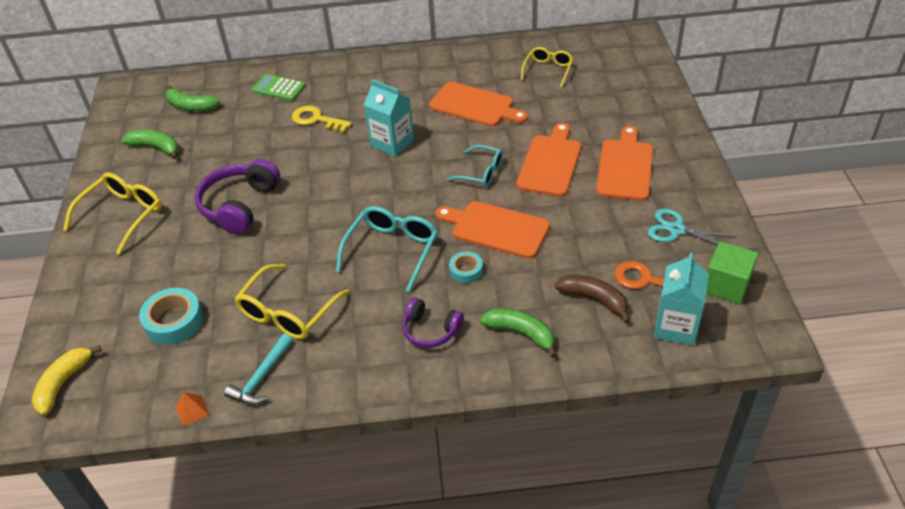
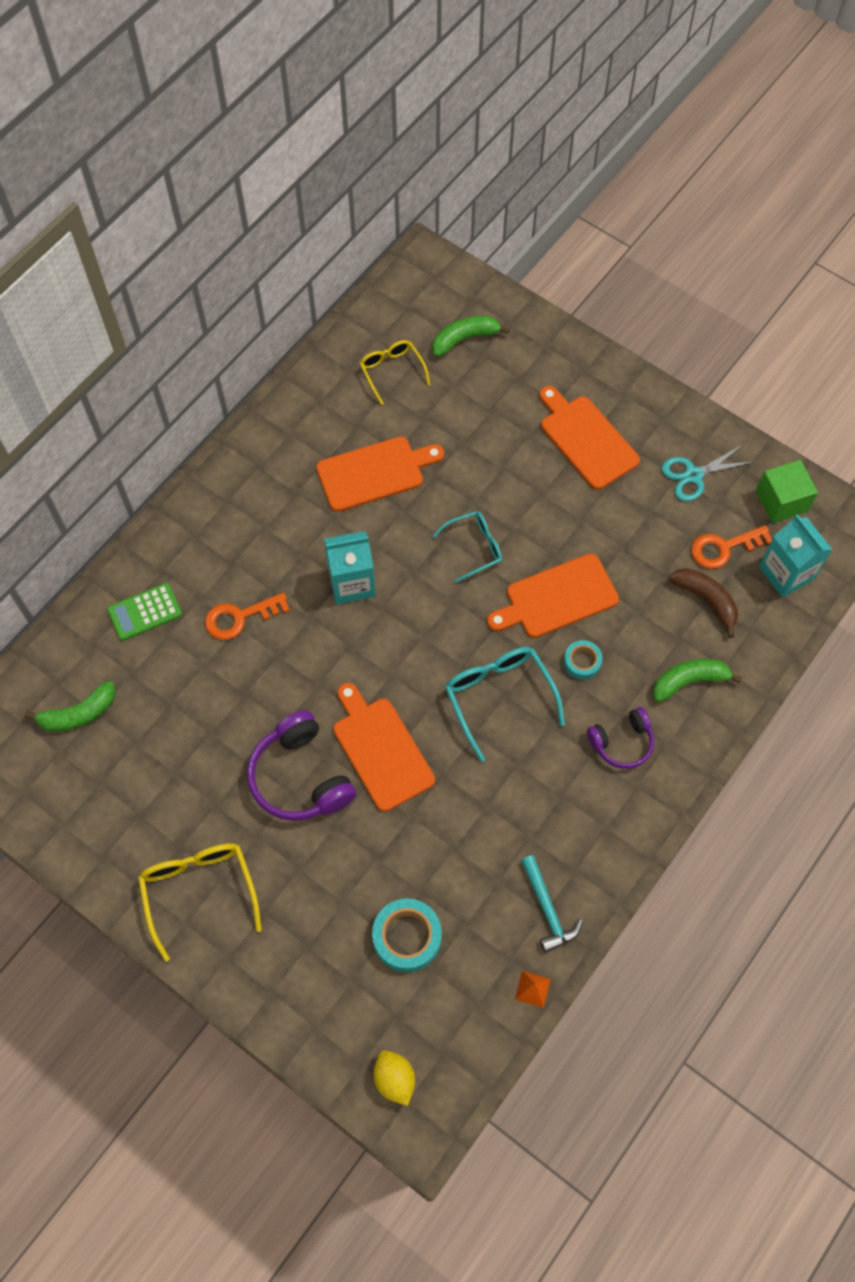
camera: 50 degrees left, 20 degrees up
yellow banana [32,345,102,415] -> yellow lemon [374,1050,415,1106]
green banana [122,130,179,159] -> green banana moved to [432,316,510,357]
yellow glasses [234,264,349,339] -> none
yellow key [292,106,352,133] -> orange key [205,593,290,640]
orange cutting board [516,123,581,197] -> orange cutting board moved to [333,683,435,812]
brown banana [555,275,630,323] -> brown banana turned 60 degrees clockwise [669,568,738,638]

